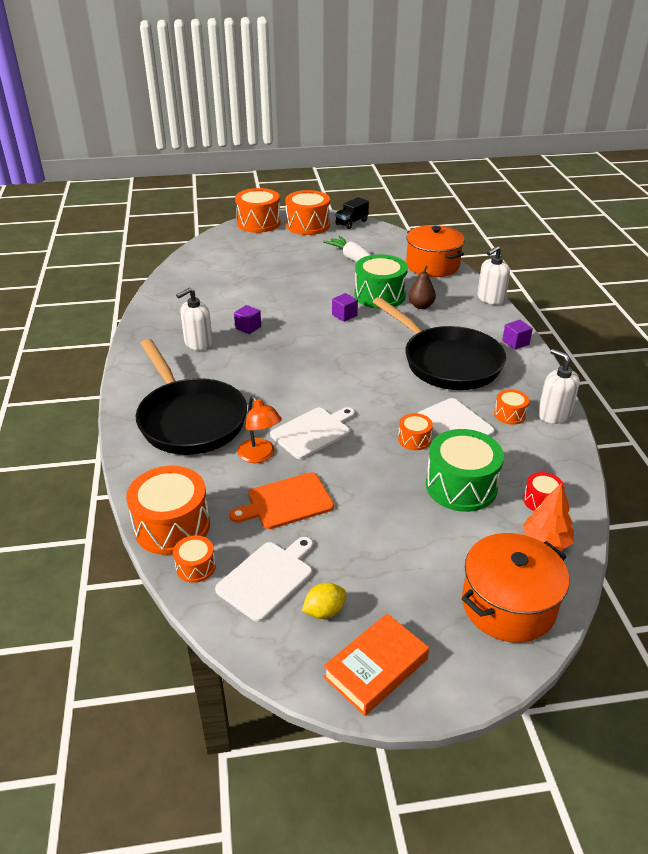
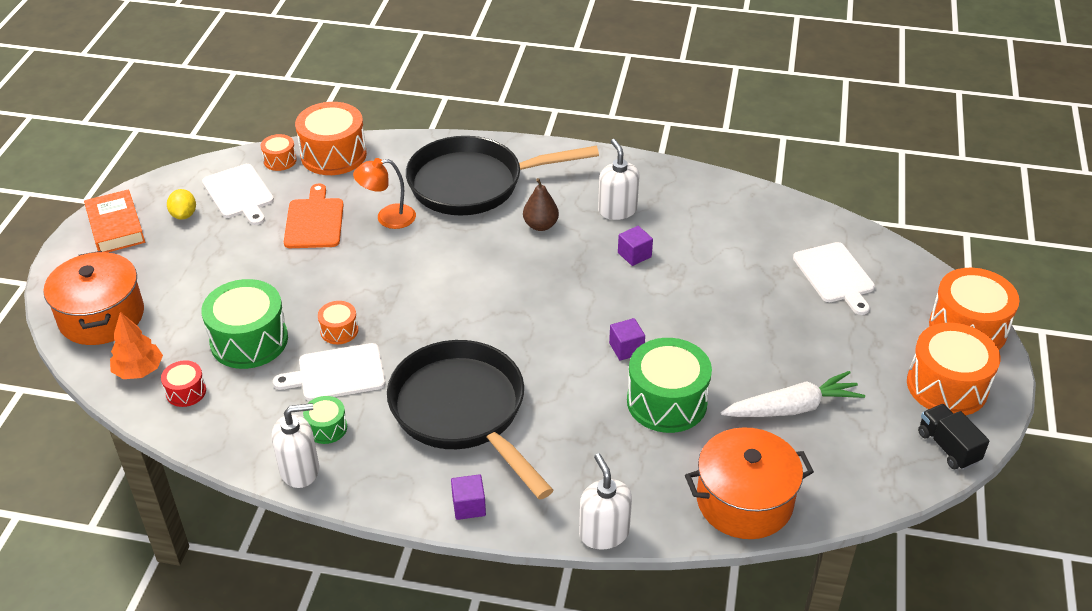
camera: 110 degrees right, 5 degrees up
white cutting board [270,407,355,459] -> white cutting board moved to [793,242,875,315]
black pan [373,297,506,390] -> black pan turned 75 degrees clockwise [387,340,553,500]
brown pear [409,266,436,309] -> brown pear moved to [523,178,559,231]
orange drum [494,389,529,425] -> green drum [303,396,347,444]

